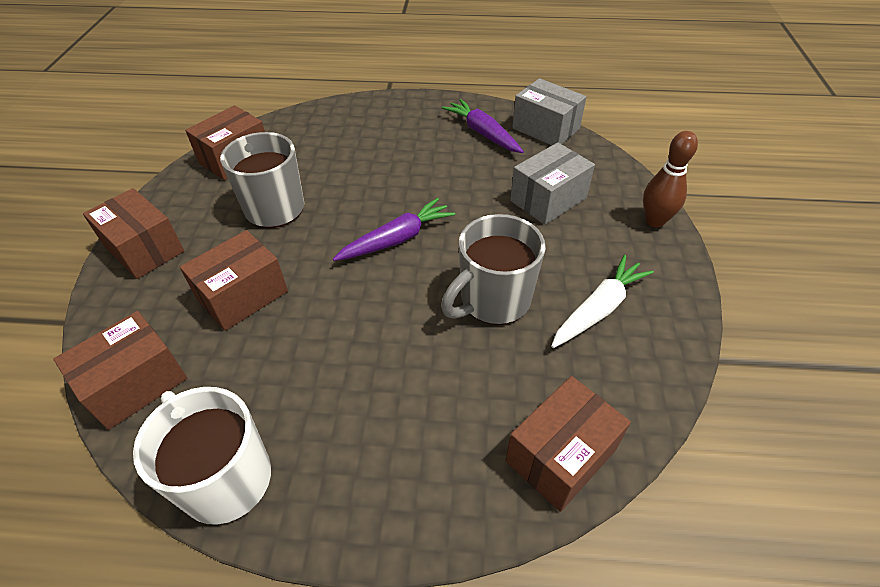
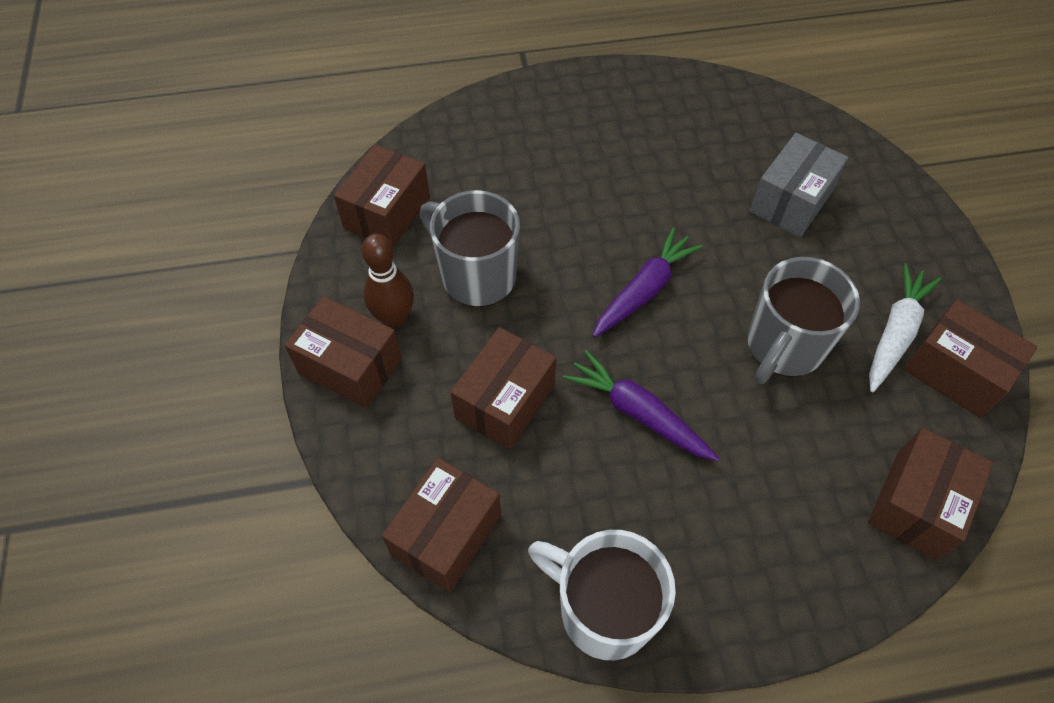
camera: 15 degrees left, 10 degrees up
purple carrot [442,99,524,153] -> purple carrot moved to [563,350,719,461]
grey box [512,78,586,145] -> none
brown bowling pin [643,131,698,227] -> brown bowling pin moved to [361,234,414,328]
none -> brown box [903,299,1037,418]

